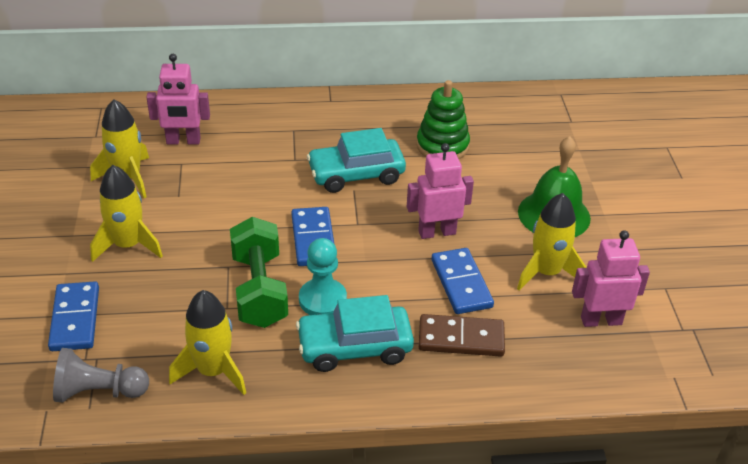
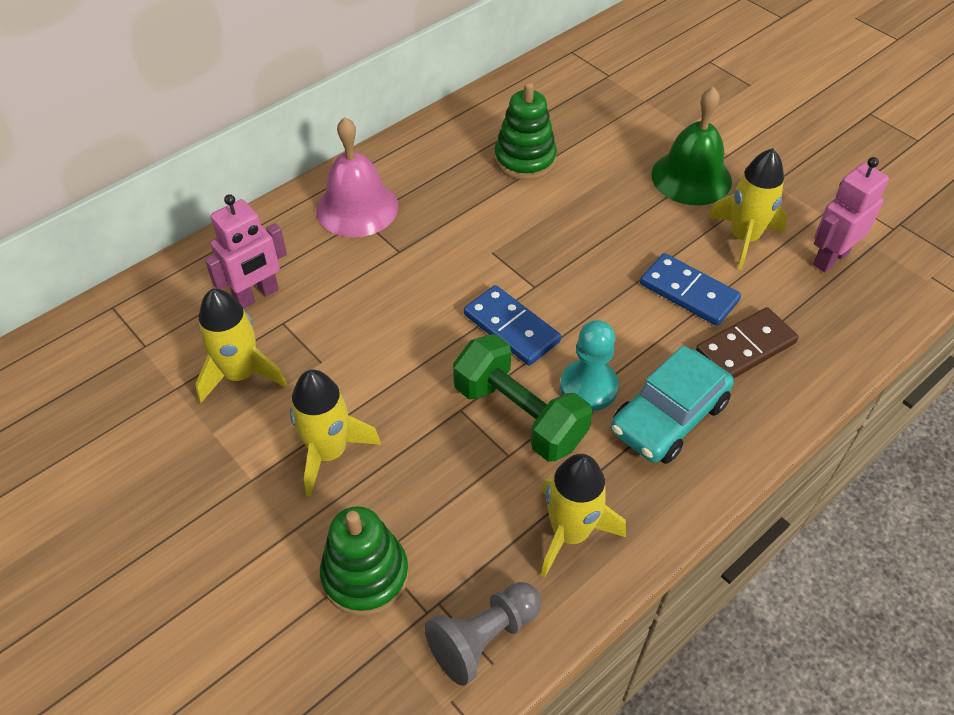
camera: 35 degrees left, 10 degrees up
blue domino [48,281,99,351] -> green stacking toy [320,506,409,616]
turquoise car [307,128,406,193] -> none
pink robot [407,143,474,239] -> none
none -> pink bell [316,117,398,237]

